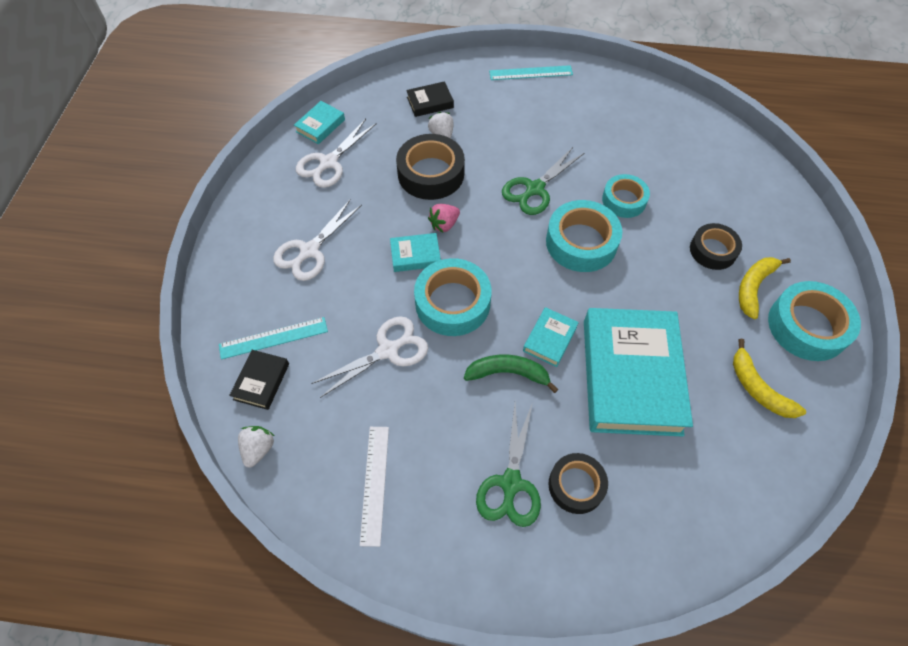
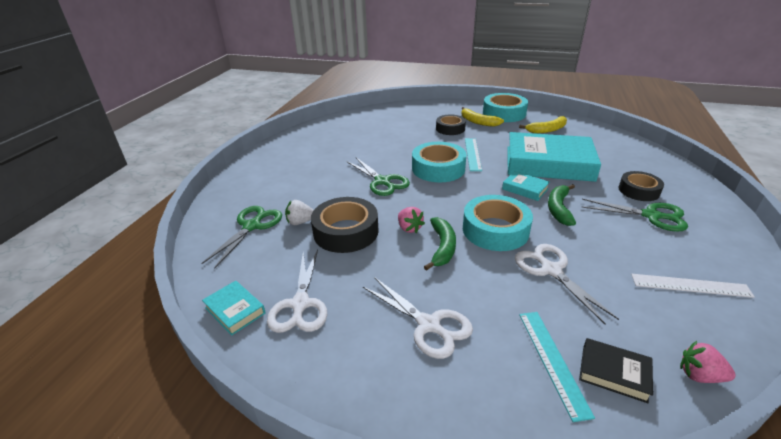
camera: 80 degrees left, 25 degrees down
white strawberry [238,426,274,468] -> pink strawberry [680,341,736,383]
white scissors [296,119,377,188] -> white scissors turned 45 degrees clockwise [267,250,327,333]
turquoise book [390,233,441,272] -> green banana [424,217,456,271]
black book [406,81,454,117] -> green scissors [201,206,282,269]
turquoise ruler [489,65,573,80] -> turquoise ruler moved to [465,138,482,171]
turquoise tape [602,174,650,218] -> none

